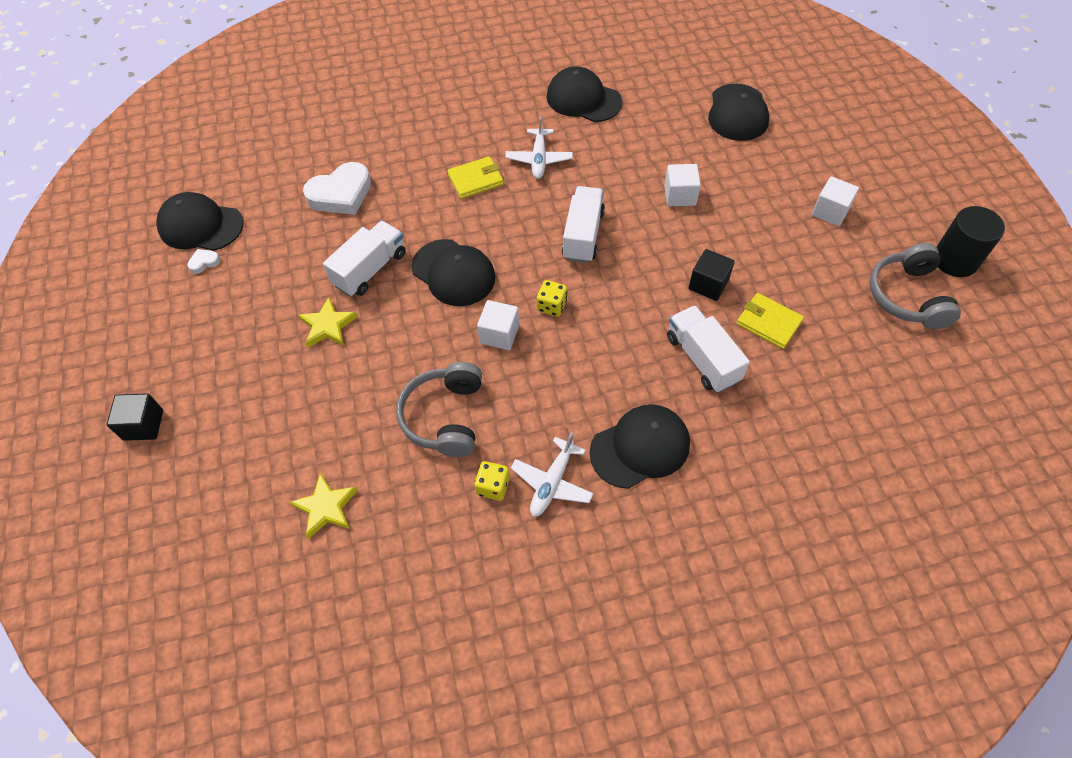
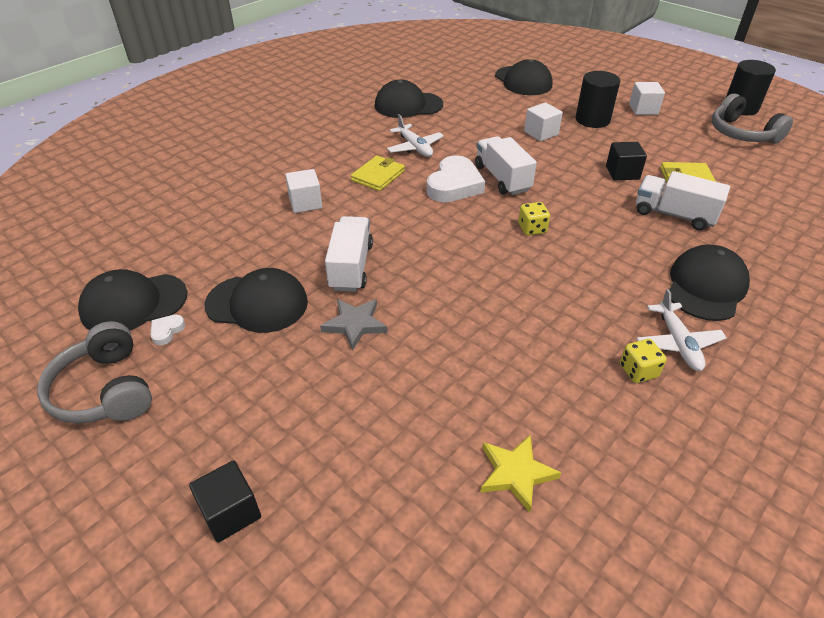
camera: 35 degrees left, 15 degrees down
yellow star [298,297,358,348] -> grey star [320,299,388,350]
white heart [303,162,371,215] -> white heart moved to [426,155,485,202]
grey headphones [396,362,482,457] -> grey headphones moved to [37,321,152,424]
black cap [411,239,495,306] -> black cap moved to [205,268,308,333]
white cube [477,300,519,350] -> white cube moved to [285,169,322,213]
none -> black cylinder [576,71,620,128]

